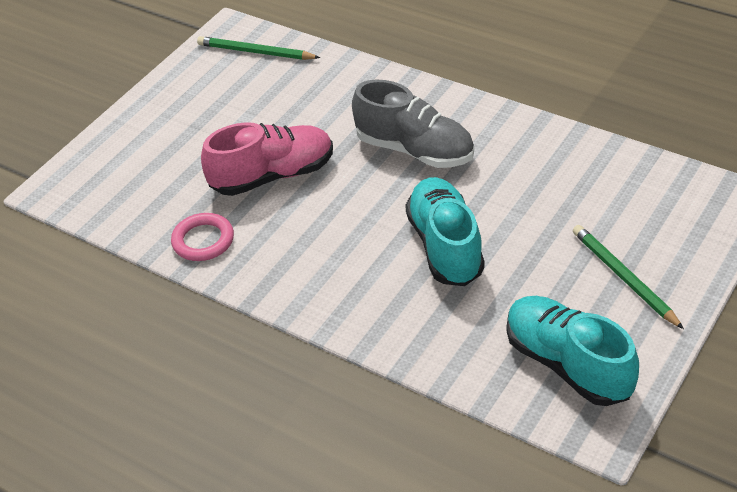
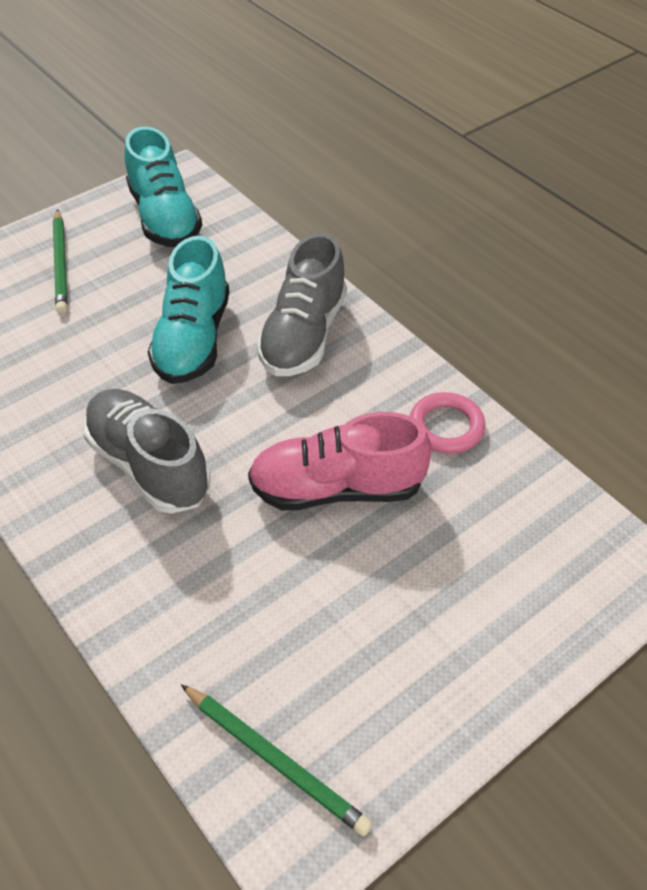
camera: 165 degrees left, 5 degrees up
none -> grey shoe [257,233,347,376]

